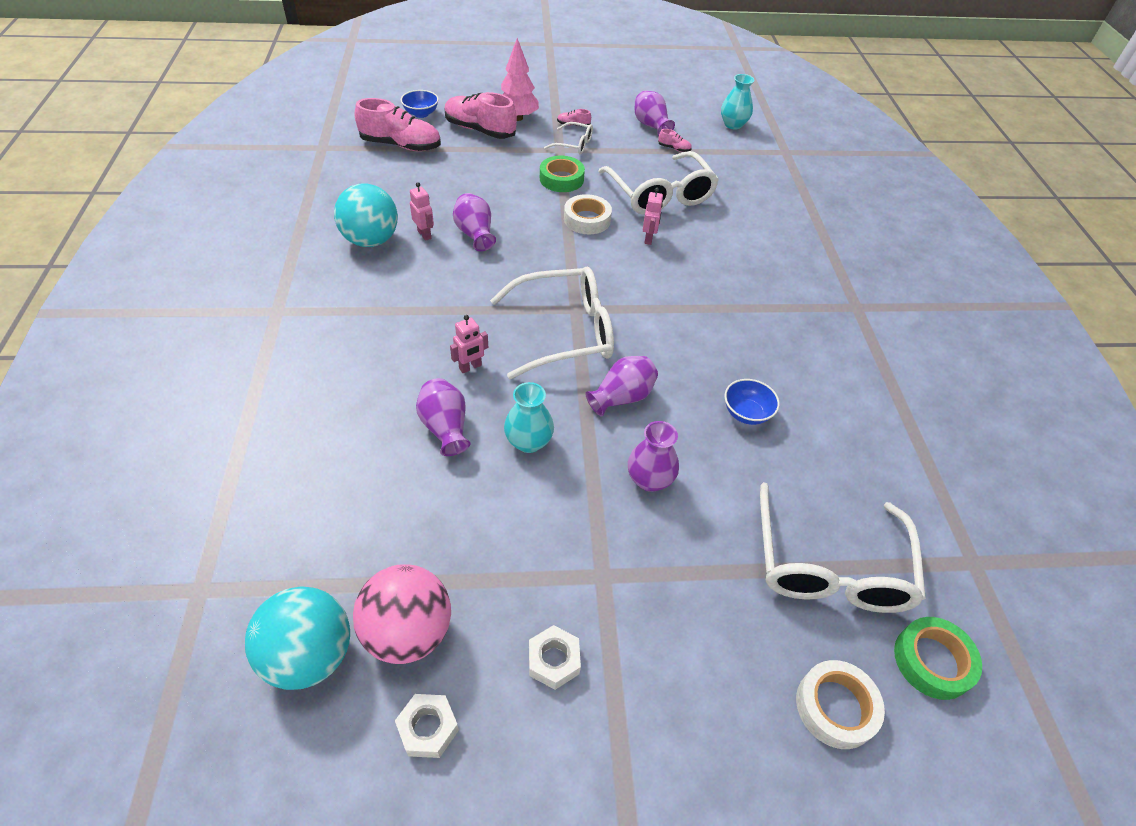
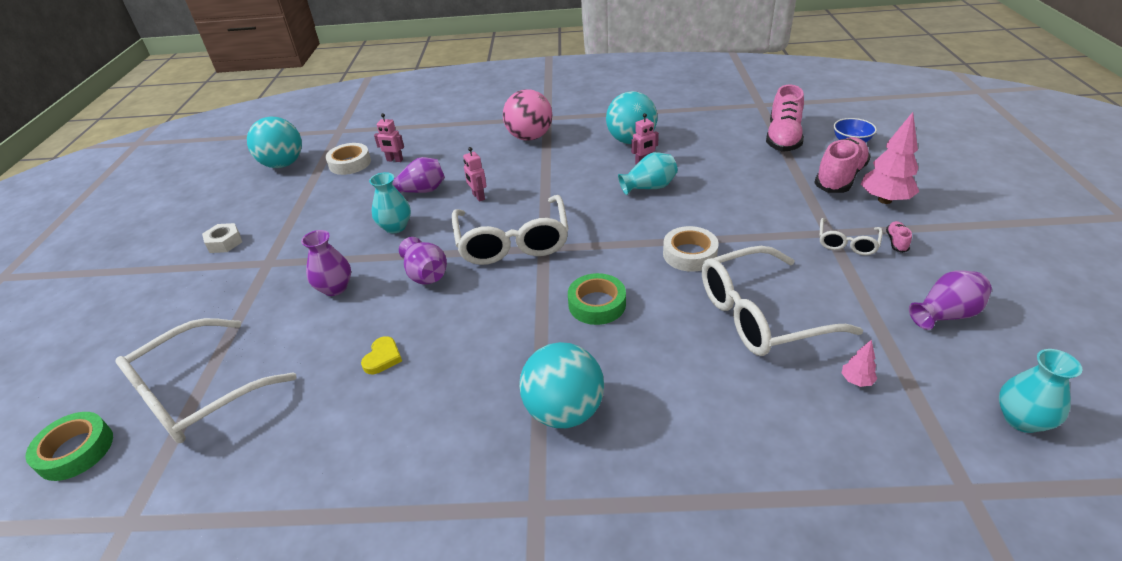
camera: 100 degrees right, 10 degrees down
pink ball [353,564,451,664] -> pink ball moved to [503,89,552,141]
white nut [395,694,459,758] -> none
purple vase [453,193,496,251] -> turquoise vase [618,152,678,195]
green tape [540,156,585,192] -> green tape moved to [568,273,626,325]
pink robot [643,188,663,245] -> pink robot moved to [374,113,404,162]
pink shoe [658,129,692,152] -> none
blue bowl [724,379,780,425] -> yellow heart [361,336,402,374]
white glasses [760,482,926,613] -> white glasses turned 60 degrees counterclockwise [115,318,297,443]
white tape [796,660,885,749] -> white tape moved to [325,143,371,175]
none -> turquoise ball [519,342,604,428]
none -> pink tree [842,340,877,387]

